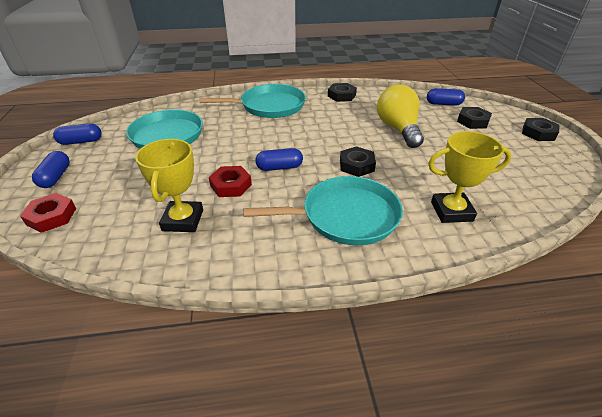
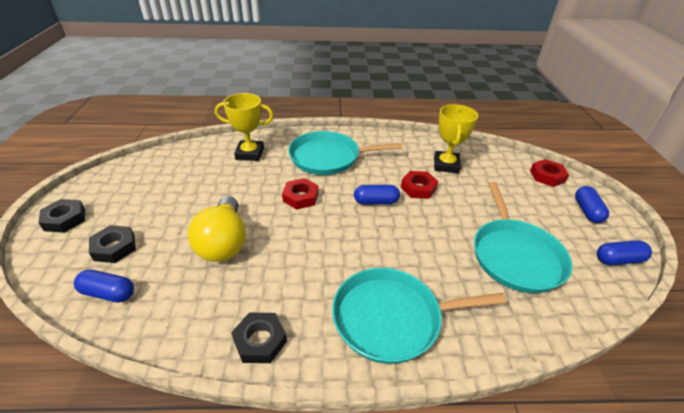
camera: 175 degrees left, 0 degrees up
black nut [340,146,376,177] -> red nut [282,178,319,210]

